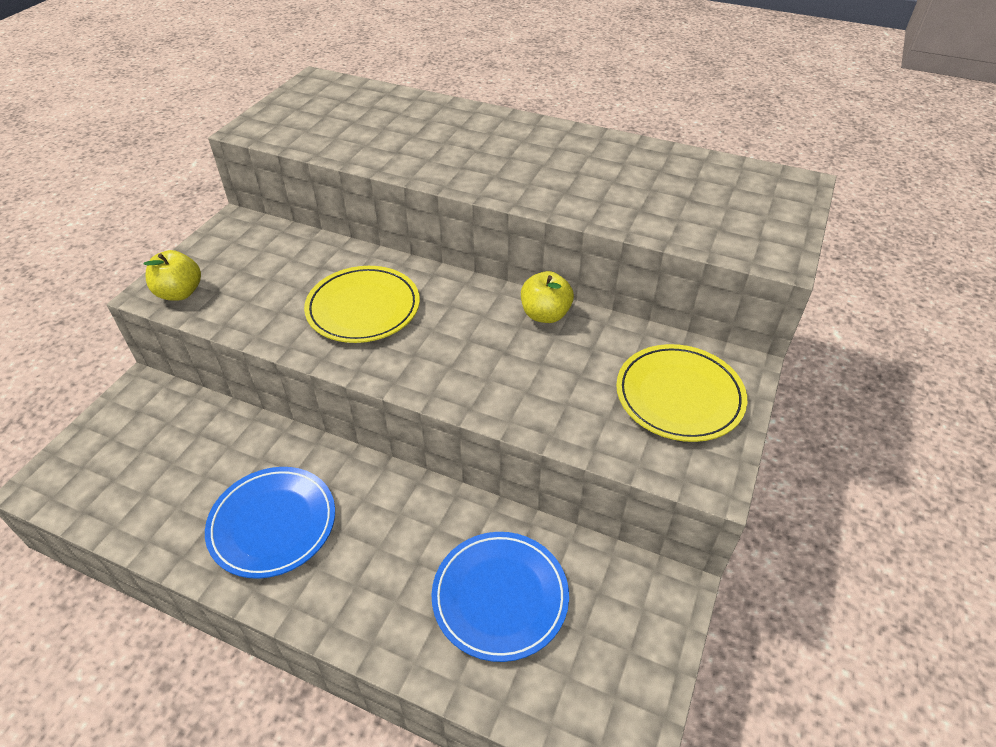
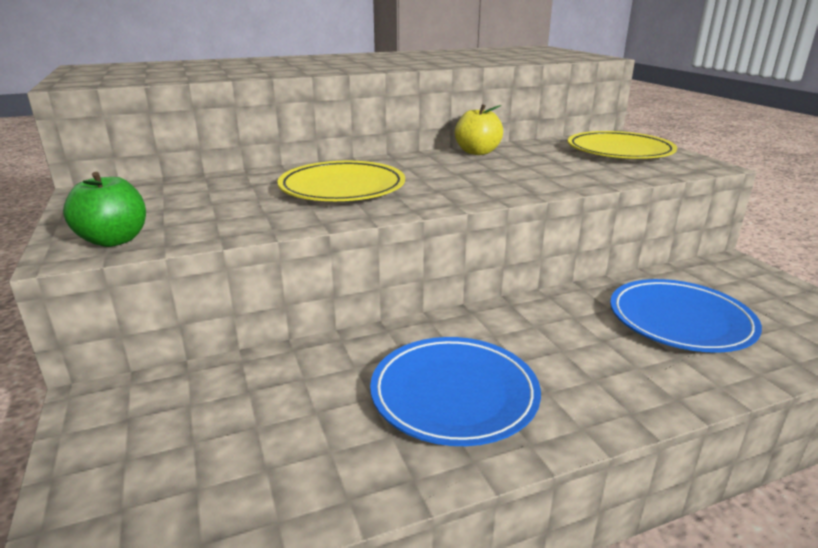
camera: 45 degrees left, 20 degrees down
yellow apple [144,250,201,301] -> green apple [63,172,146,247]

